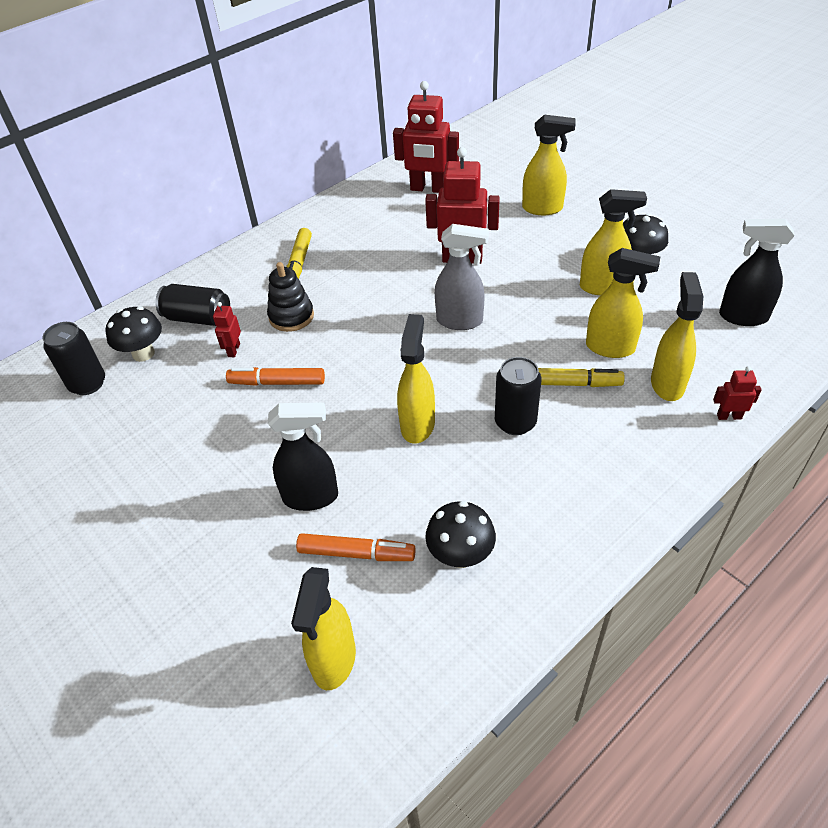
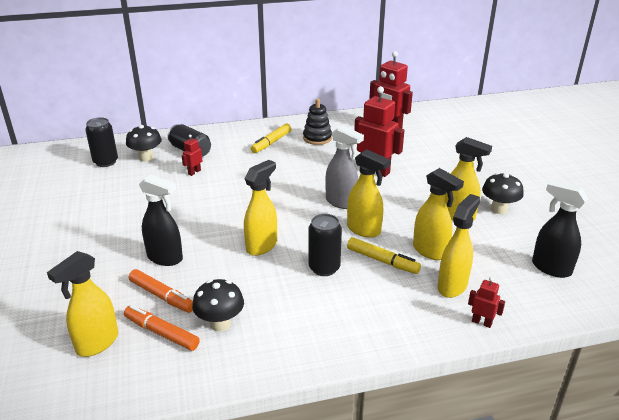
camera: 25 degrees right, 15 degrees down
orange marker [226,367,325,386] -> orange marker moved to [124,305,200,351]
black stacking toy [267,262,314,332] -> black stacking toy moved to [303,99,332,145]
yellow spray bottle [522,115,576,215] -> yellow spray bottle moved to [347,149,391,238]

